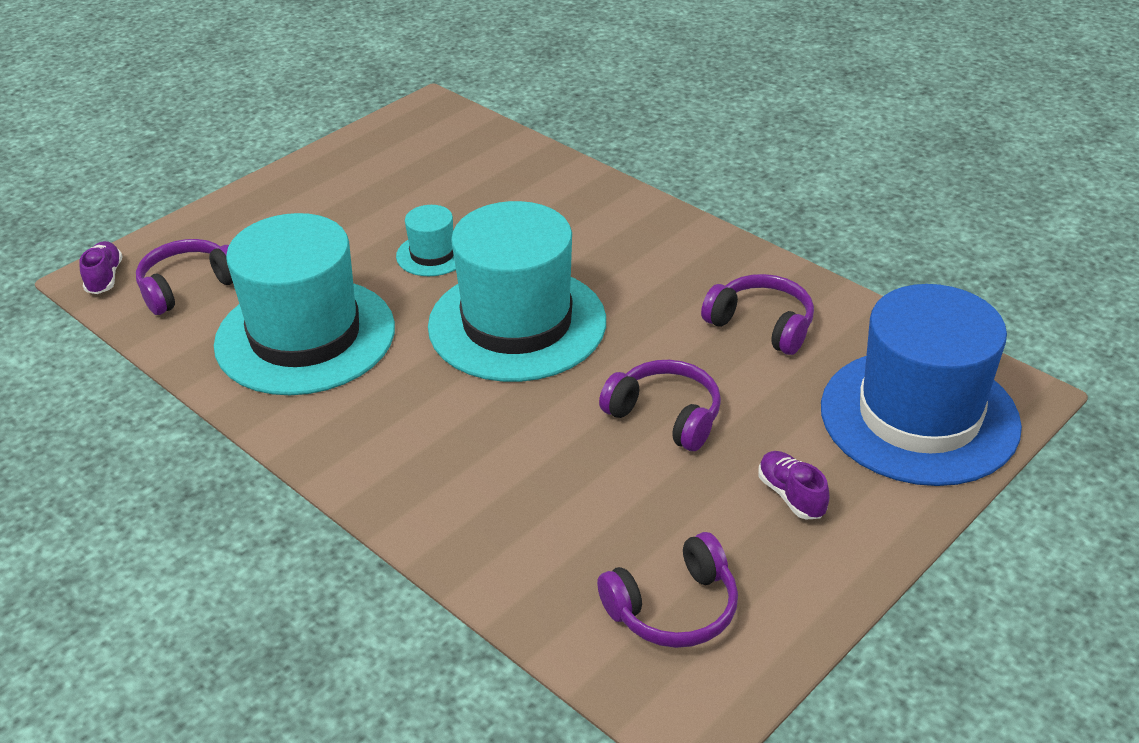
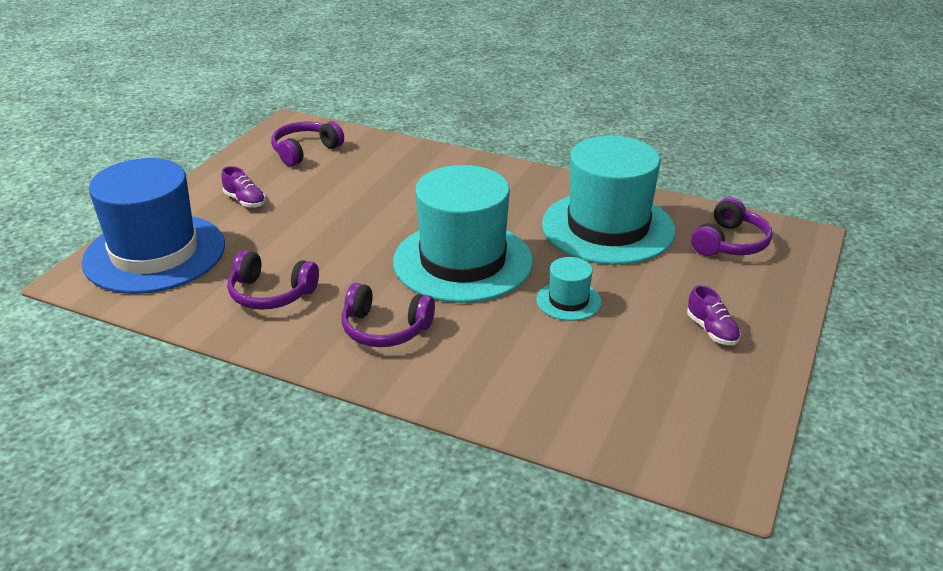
camera: 160 degrees right, 5 degrees down
purple shoe [79,241,123,294] -> purple shoe moved to [687,285,741,345]
purple headphones [599,360,721,451] -> purple headphones moved to [341,283,435,347]

